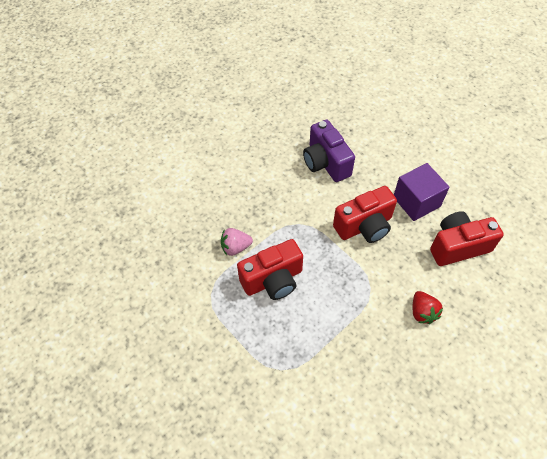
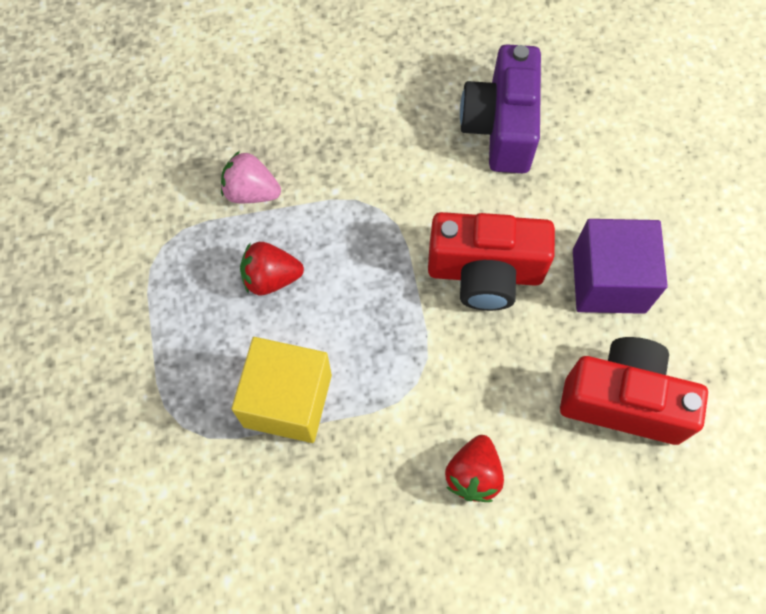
camera: 30 degrees right, 10 degrees up
red camera [237,239,303,300] -> red strawberry [240,242,304,295]
none -> yellow cube [232,337,332,443]

